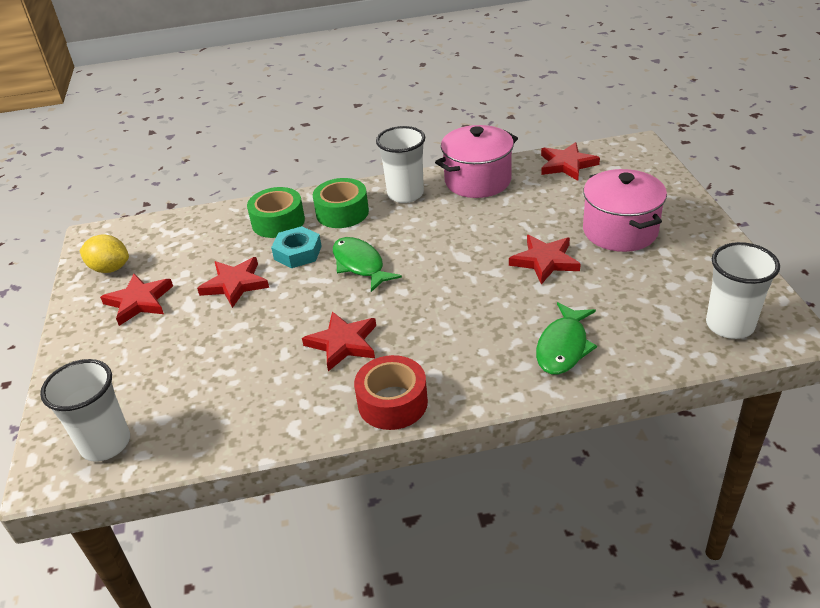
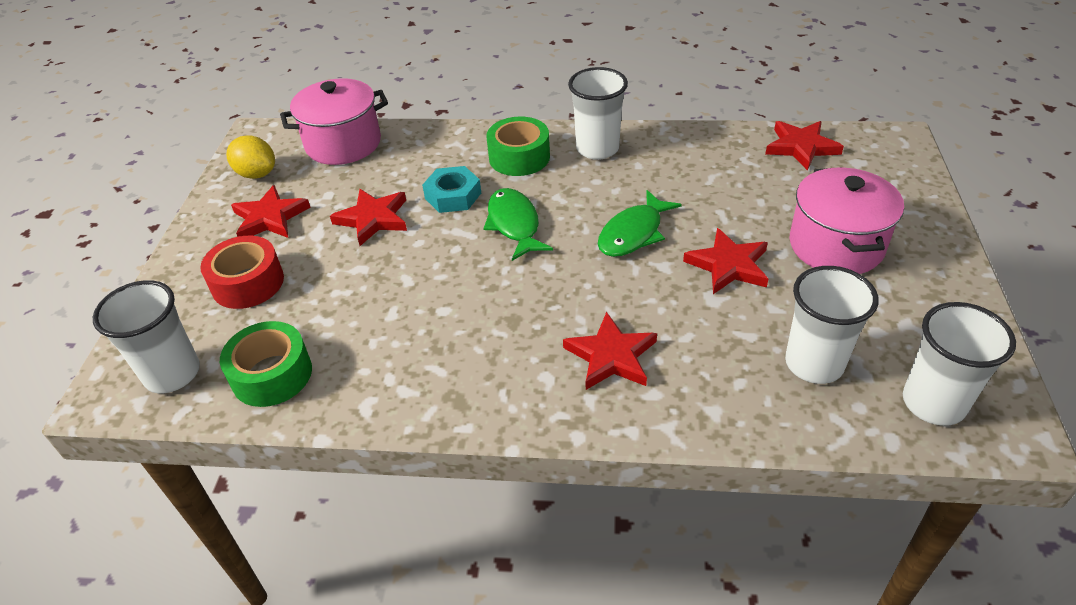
camera: 15 degrees right, 5 degrees up
green tape [247,187,305,238] -> green tape moved to [220,321,312,407]
red star [302,311,376,371] -> red star moved to [563,312,657,390]
red tape [354,355,428,430] -> red tape moved to [200,236,284,309]
pink pot [435,125,518,198] -> pink pot moved to [280,78,388,165]
green fish [536,302,597,375] -> green fish moved to [598,190,682,257]
none -> white cup [785,266,879,384]

